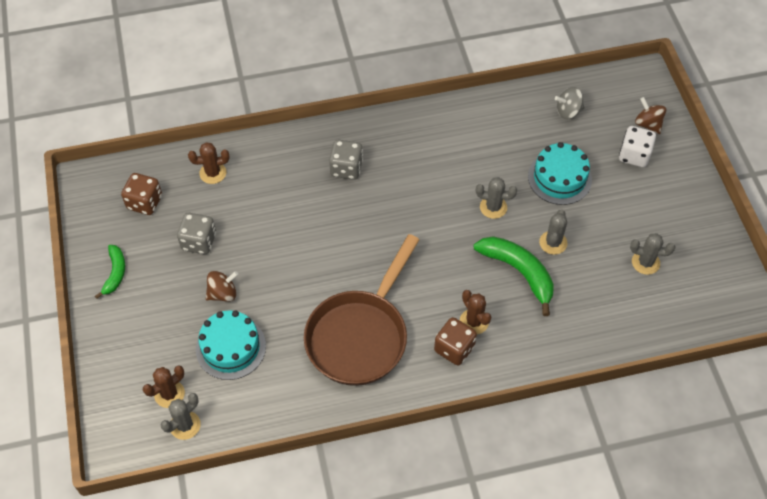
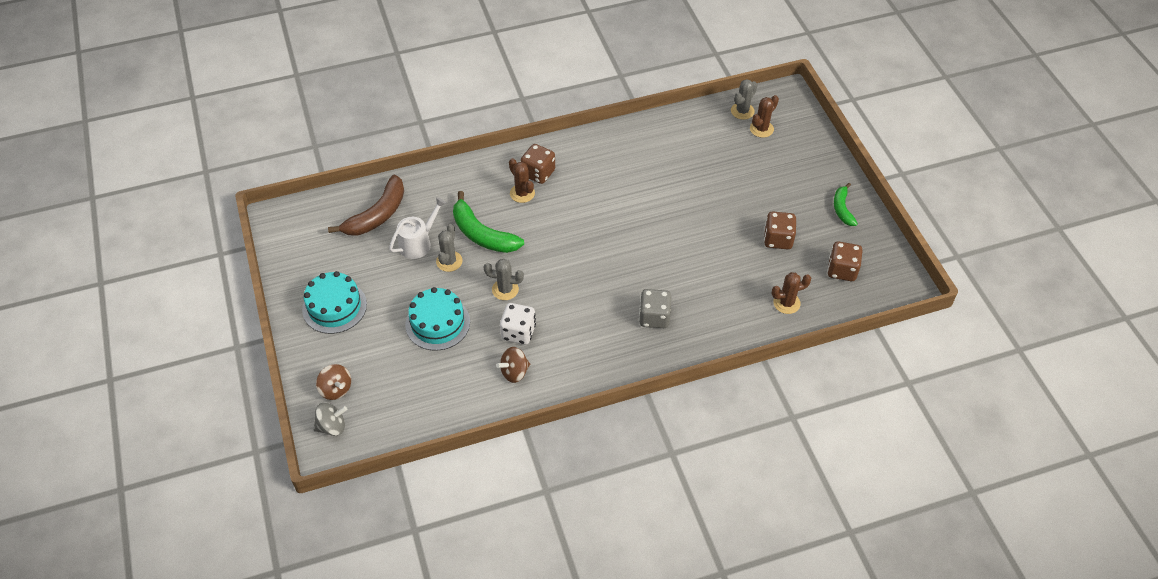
camera: 175 degrees right, 5 degrees down
grey dice [177,213,216,254] -> brown dice [764,211,796,249]
turquoise cake [196,310,266,380] -> turquoise cake moved to [302,271,367,334]
brown spinning top [206,271,238,302] -> brown spinning top moved to [496,347,530,383]
brown pan [304,234,419,386] -> none
grey spinning top [555,87,585,119] -> grey spinning top moved to [313,403,347,436]
white dice [619,126,656,167] -> white dice moved to [500,303,536,345]
grey cactus [630,233,675,275] -> none
none -> brown banana [328,175,404,235]
none -> white watering can [389,197,447,259]

